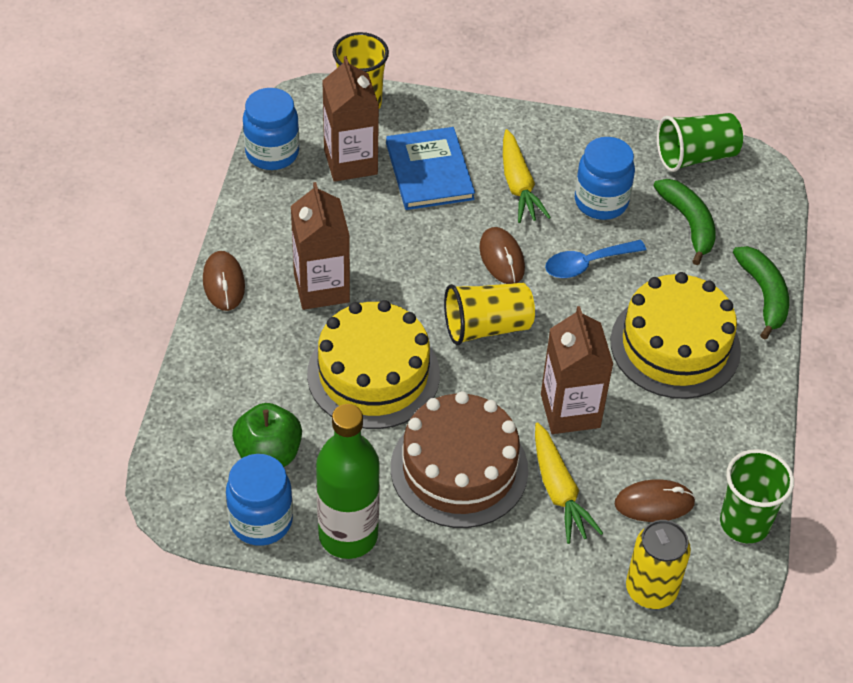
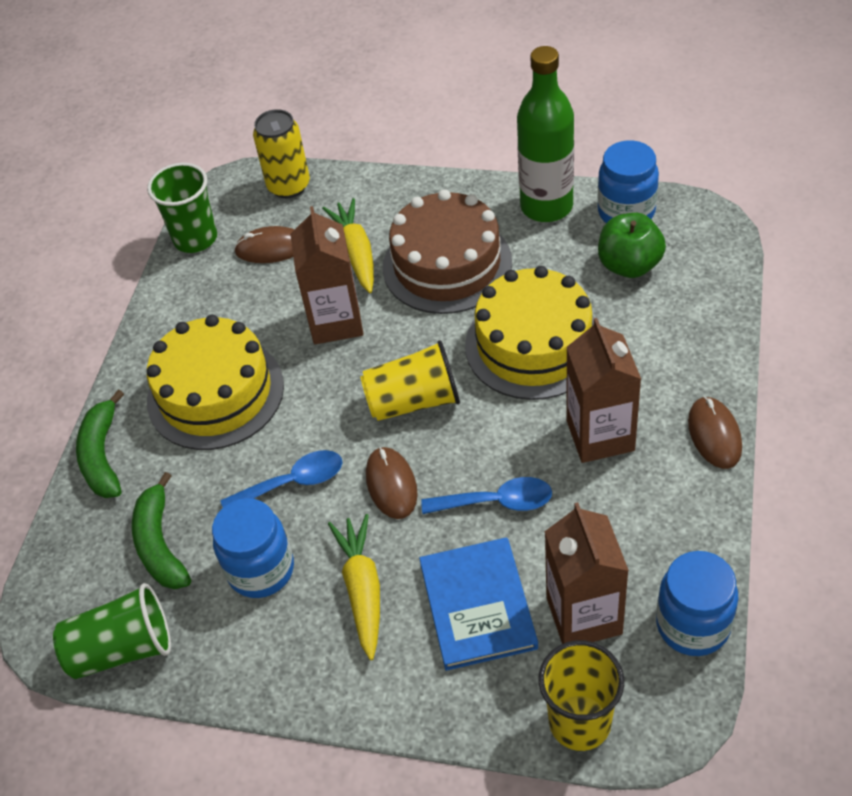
camera: 170 degrees left, 0 degrees up
none -> blue spoon [421,477,552,514]

